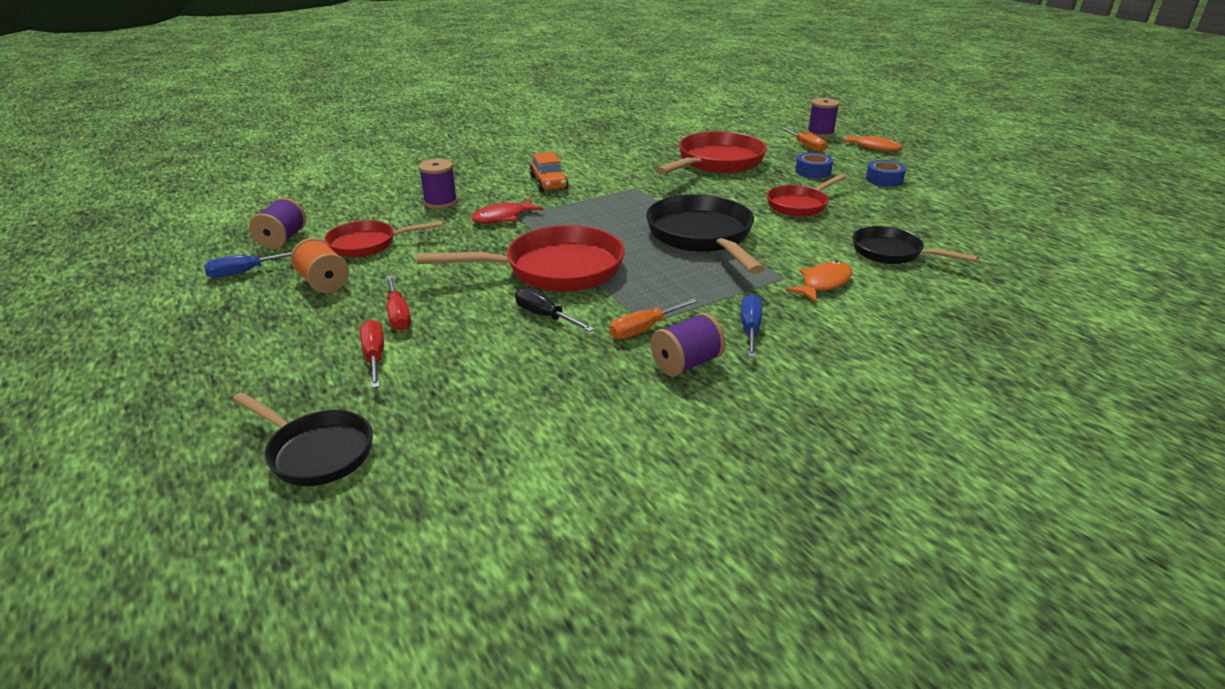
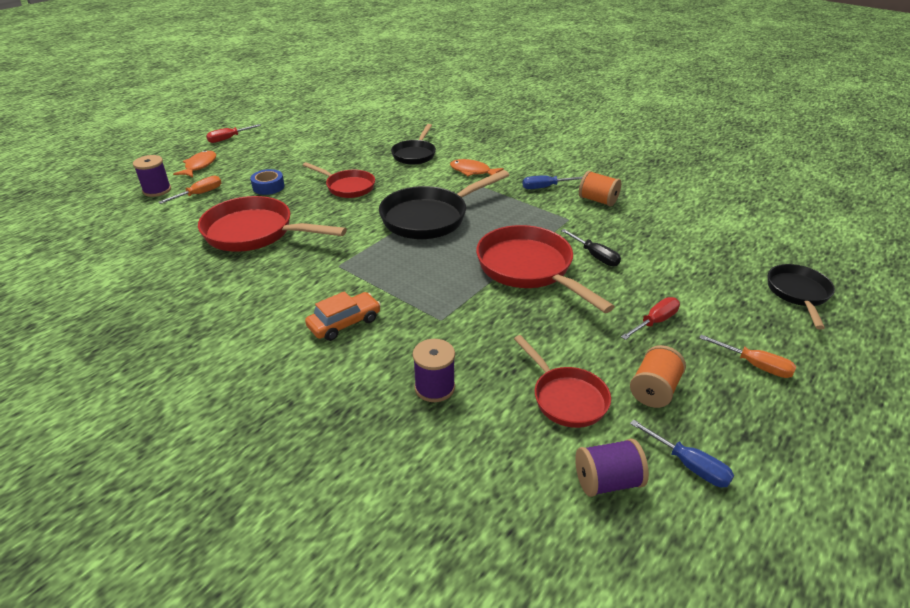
camera: 110 degrees left, 5 degrees up
red screwdriver [360,319,384,388] -> red screwdriver moved to [206,124,261,143]
red fish [471,199,543,223] -> none
black screwdriver [515,287,595,332] -> black screwdriver turned 60 degrees counterclockwise [561,229,621,266]
orange screwdriver [610,298,697,339] -> orange screwdriver moved to [699,335,796,378]
purple spool [651,313,726,377] -> orange spool [579,171,621,207]
blue tape [866,160,906,187] -> none

